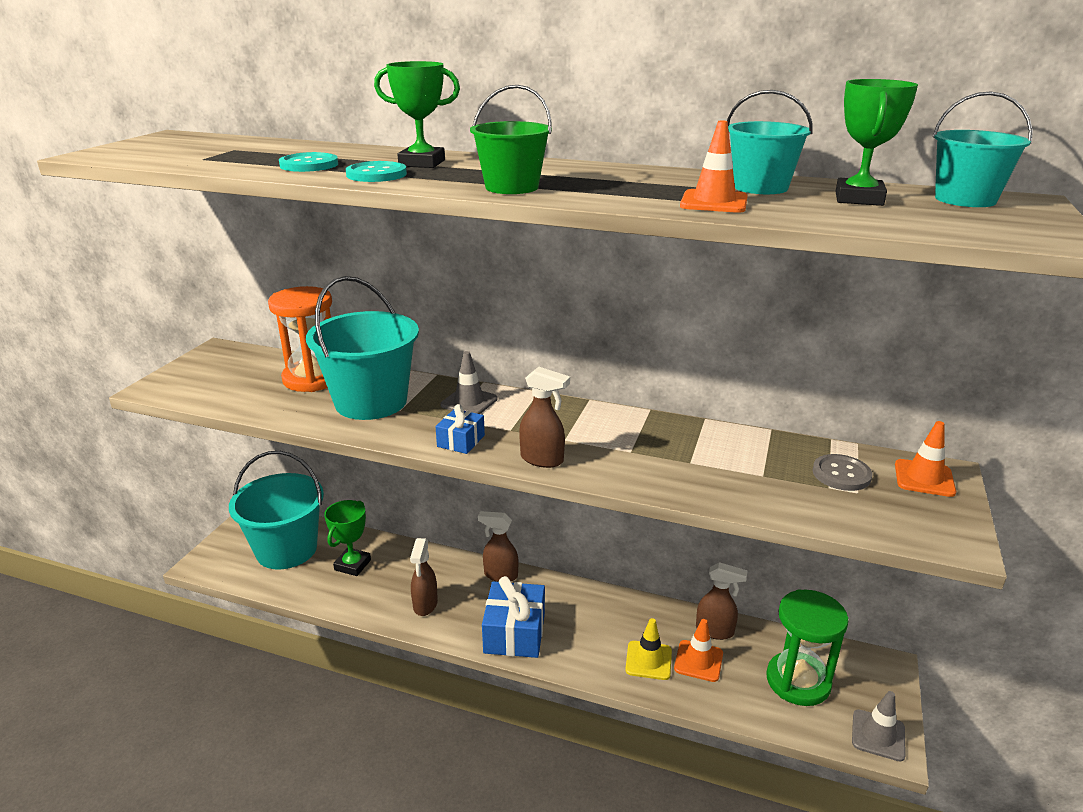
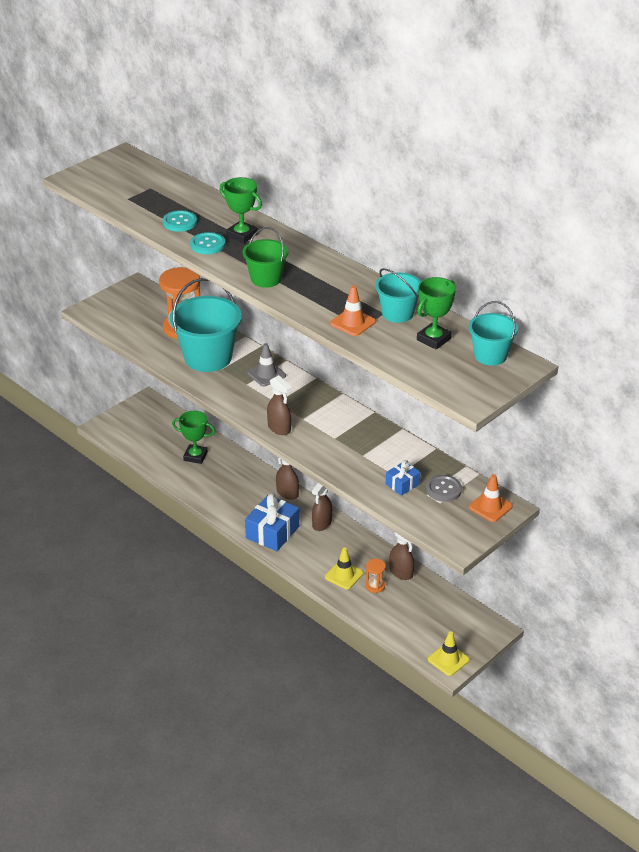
camera: 25 degrees right, 10 degrees up
turquoise bucket [229,451,324,570] -> none
green trophy [324,500,371,576] -> green trophy turned 60 degrees clockwise [172,411,215,464]
brown spray bottle [410,538,438,616] -> brown spray bottle moved to [312,483,332,531]
blue gift [435,404,485,454] -> blue gift moved to [386,460,421,496]
orange traffic cone [674,619,723,682] -> orange hourglass [366,559,386,593]
green hourglass [766,589,849,706] -> none
grey traffic cone [852,691,906,762] -> yellow traffic cone [428,631,470,676]

